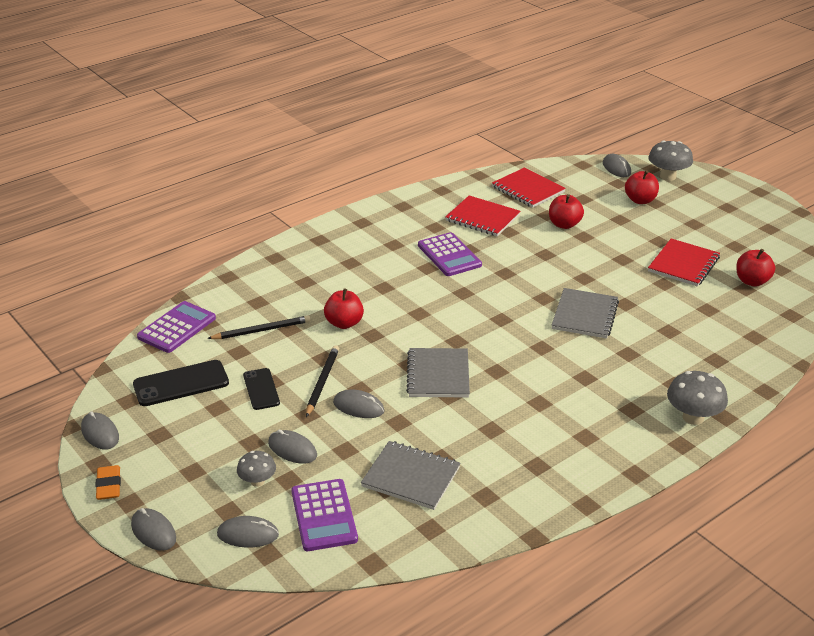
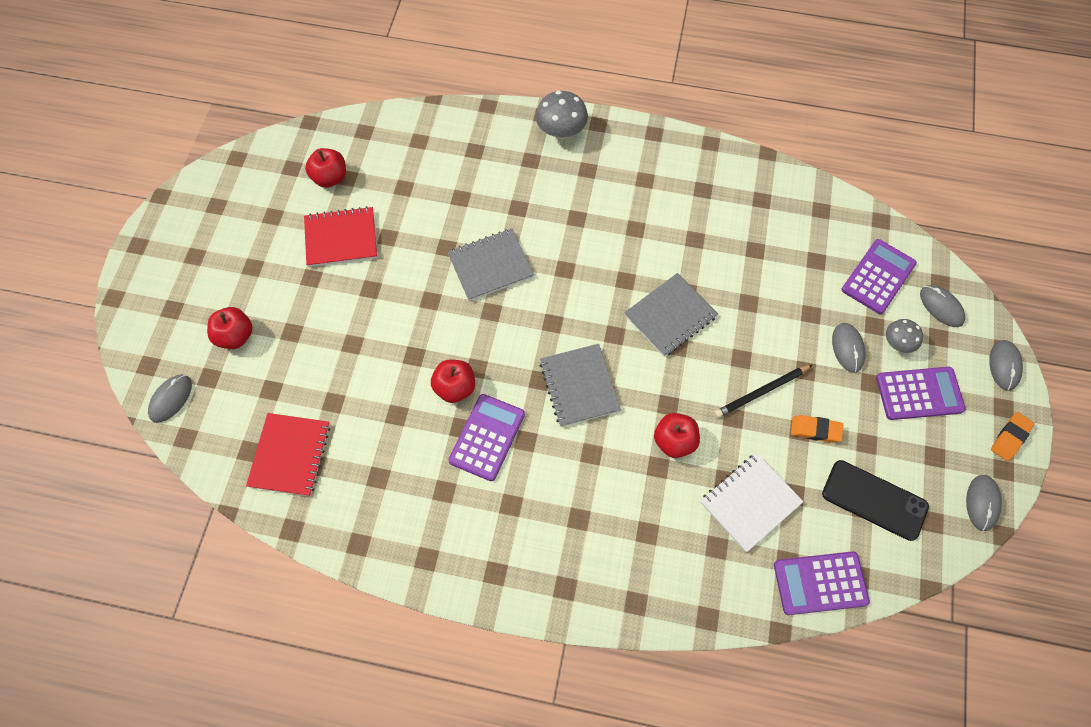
camera: 130 degrees left, 30 degrees up
black pencil [207,315,311,339] -> white notebook [700,453,804,552]
black phone [243,368,280,410] -> orange eraser [791,415,843,443]
grey mouse [333,389,385,418] -> none
grey notebook [361,441,460,510] -> grey notebook moved to [539,344,621,427]
red notebook [445,195,520,236] -> none
red apple [549,194,584,229] -> red apple moved to [431,360,475,403]
grey mushroom [648,140,693,181] -> none
none -> purple calculator [876,367,966,420]

